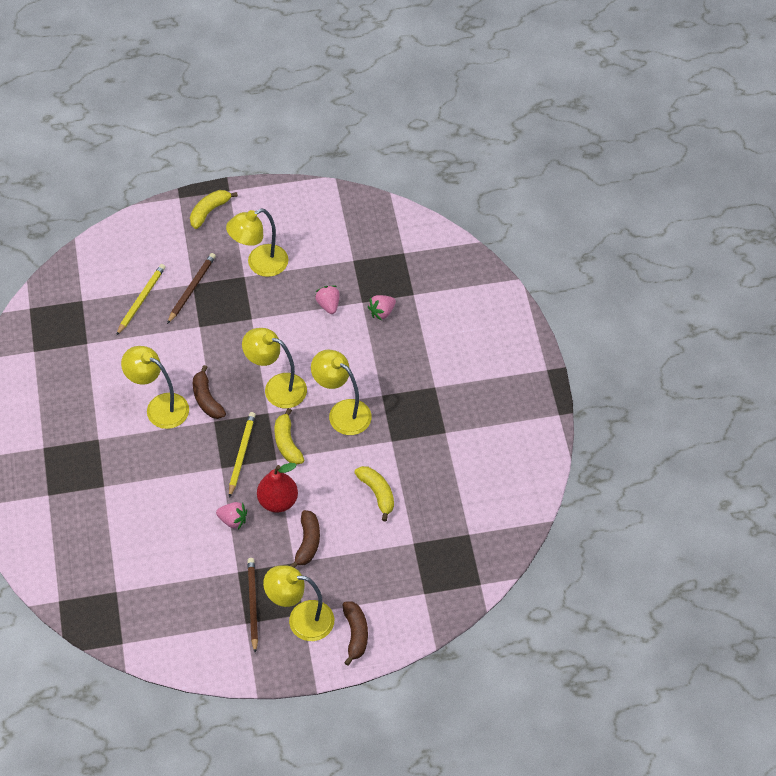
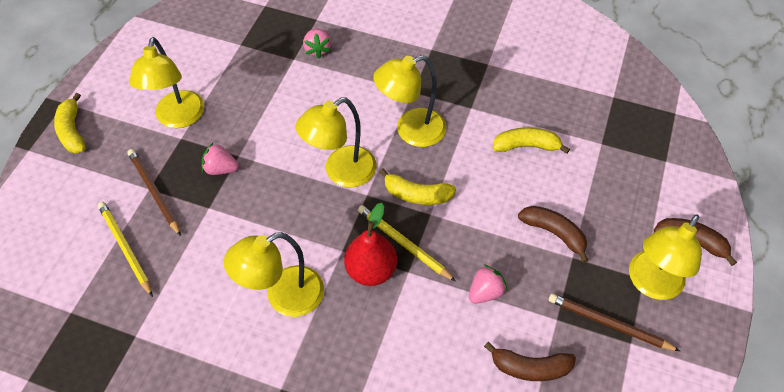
camera: 60 degrees left, 0 degrees up
brown banana [193,365,226,419] -> brown banana moved to [484,342,576,381]
red pear [257,463,298,513] -> red pear moved to [344,203,397,286]
pink strawberry [315,286,340,314] -> pink strawberry moved to [202,143,239,175]

